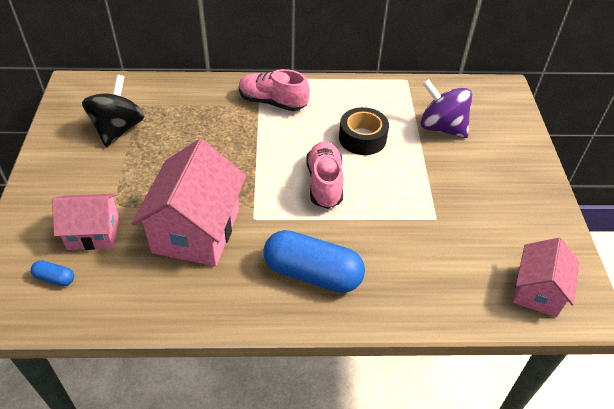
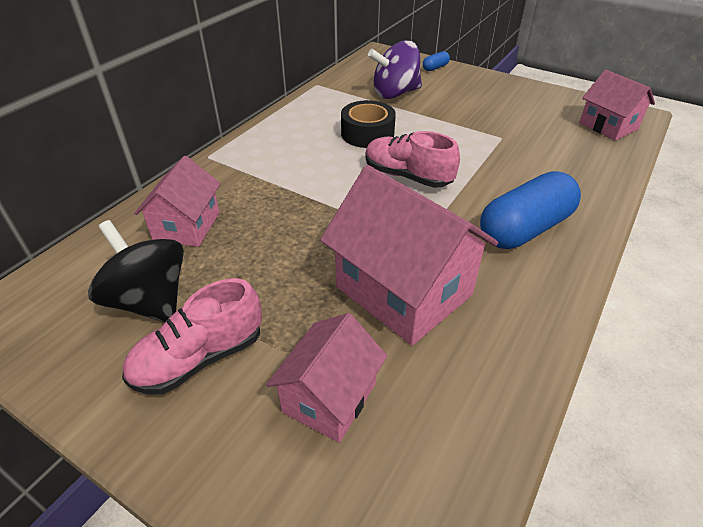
camera: 55 degrees left, 5 degrees down
blue capsule [31,260,74,286] -> blue capsule moved to [423,51,450,71]
pink shoe [239,69,310,111] -> pink shoe moved to [122,278,262,394]
none -> pink house [134,156,221,247]

